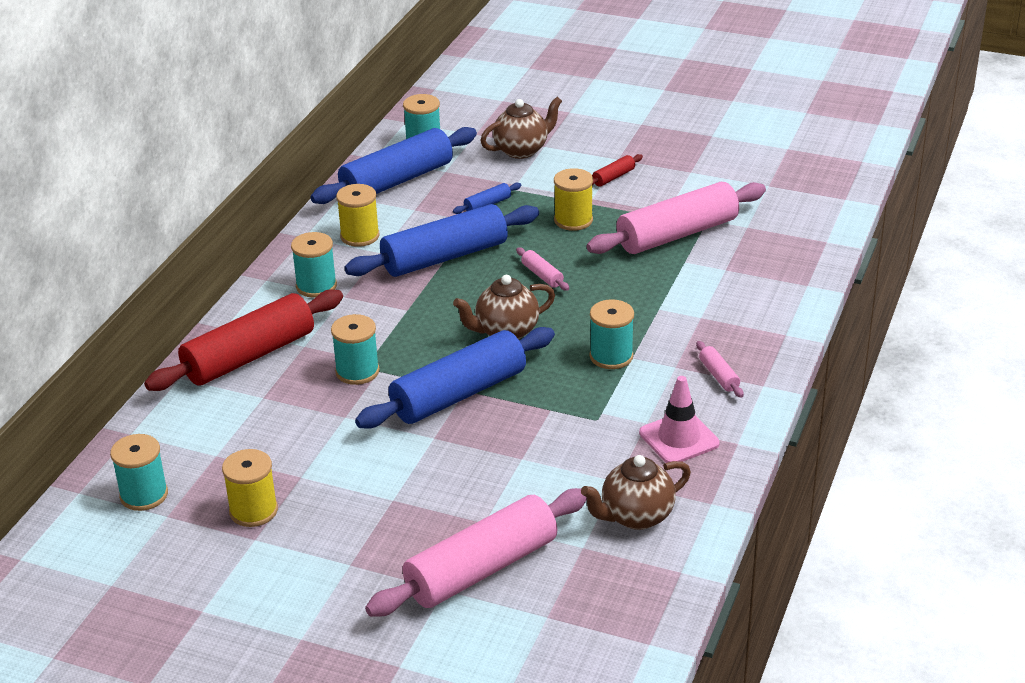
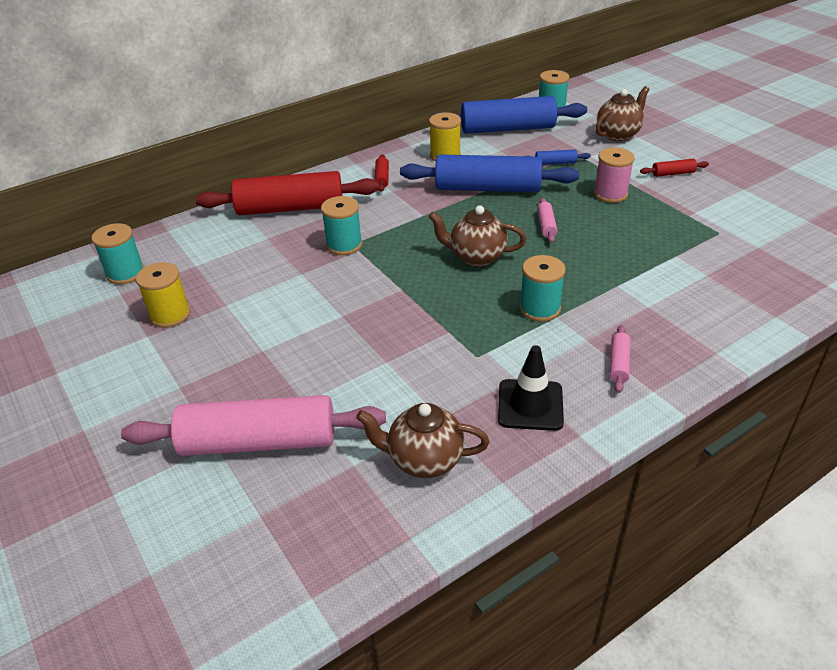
camera: 35 degrees right, 5 degrees up
turquoise spool [291,232,337,298] -> red rolling pin [375,154,389,192]
blue rolling pin [355,327,555,429] -> none
brown teapot [480,97,562,159] -> brown teapot turned 45 degrees counterclockwise [595,86,649,141]
yellow spool [554,168,593,231] -> pink spool [594,147,635,203]
pink rolling pin [587,182,766,254] -> none
pink traffic cone [639,376,720,463] -> black traffic cone [498,345,564,431]

